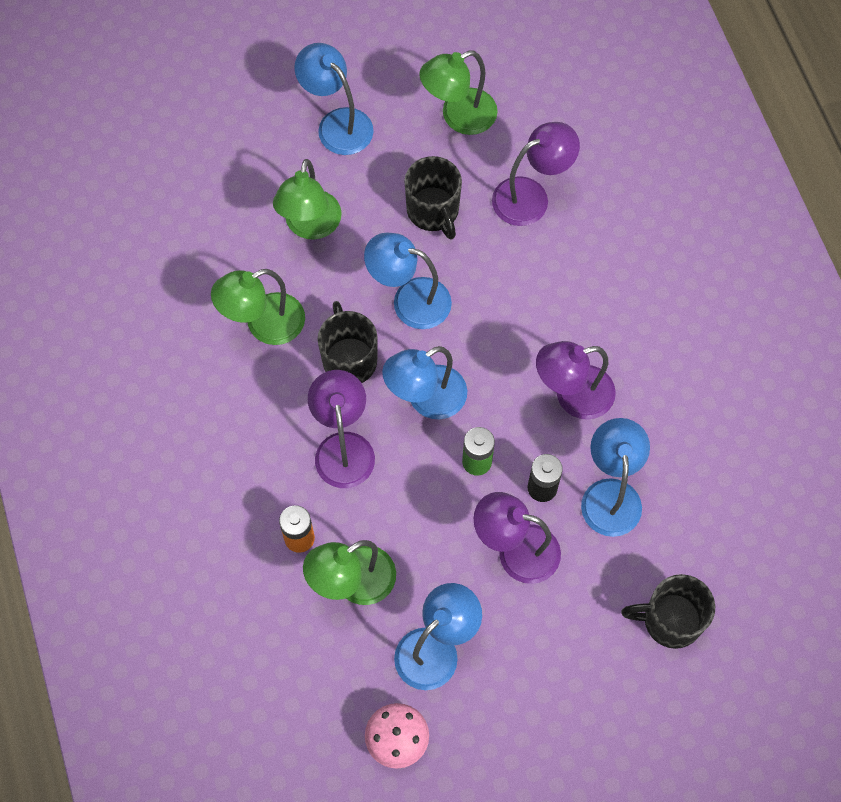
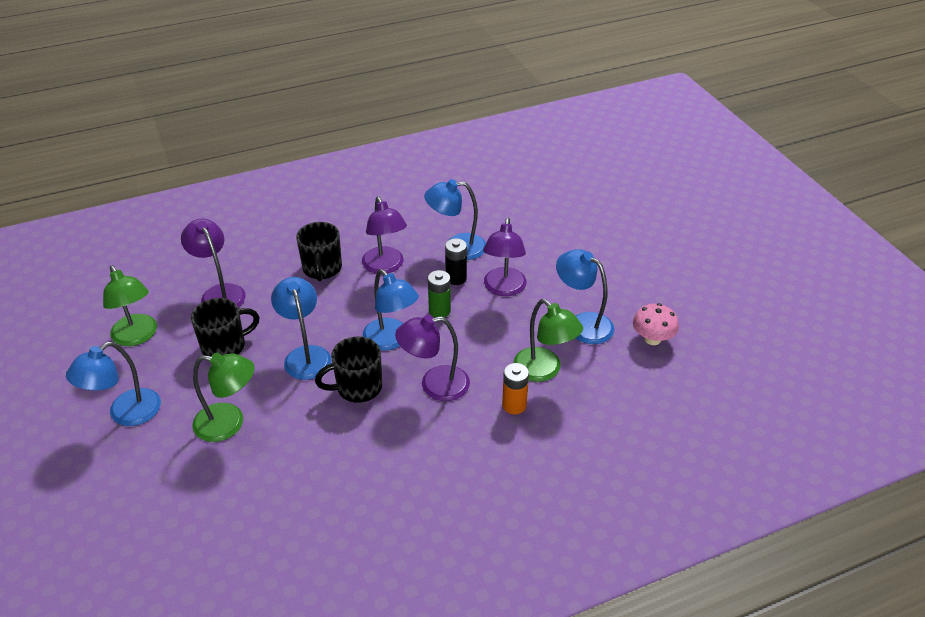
camera: 95 degrees left, 25 degrees down
green lamp [211,269,305,345] -> none
blue lamp [364,233,452,329] -> blue lamp turned 150 degrees clockwise [271,277,331,380]
black mug [621,574,715,649] -> black mug moved to [296,222,342,281]

